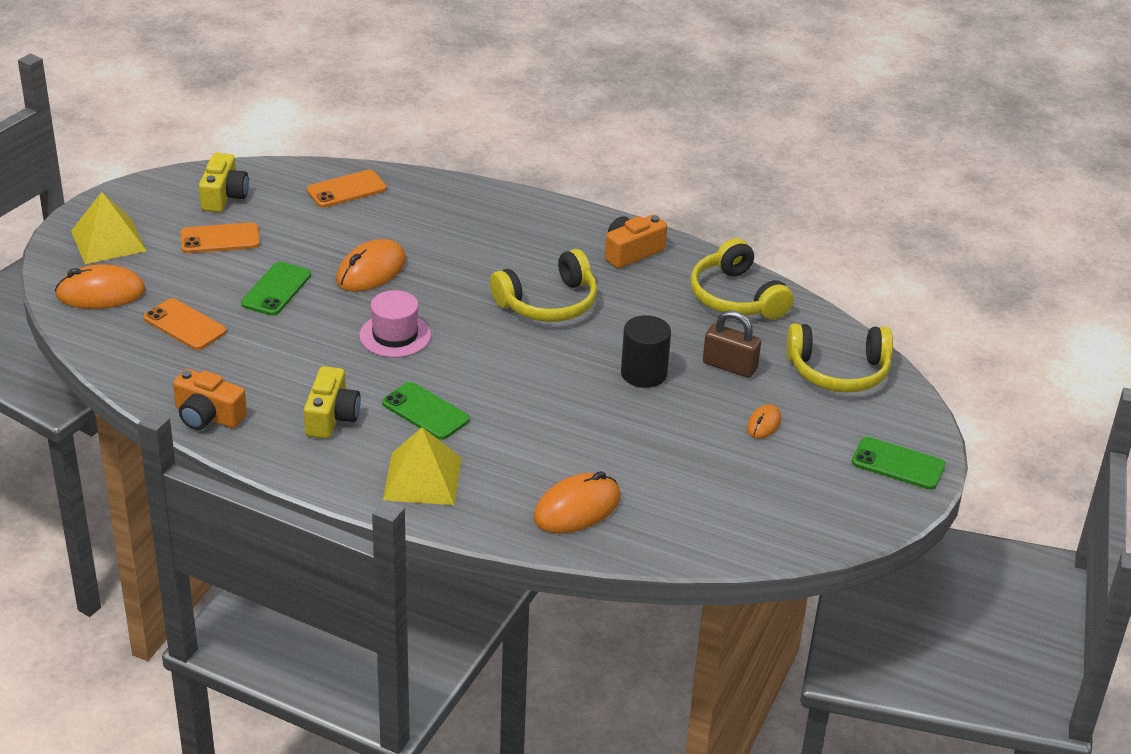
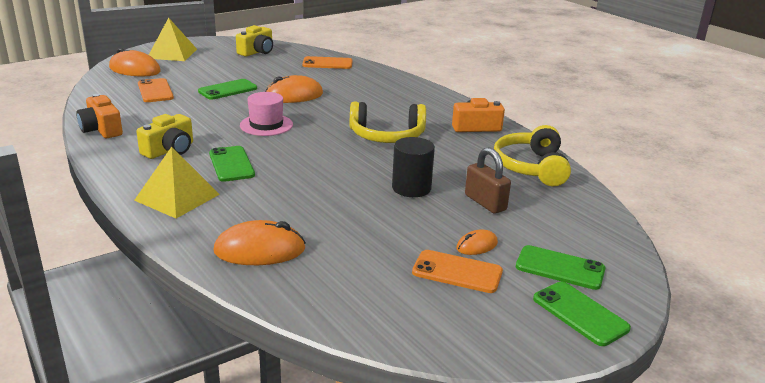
camera: 30 degrees right, 10 degrees down
orange phone [181,222,260,253] -> orange phone moved to [412,250,503,293]
yellow headphones [786,324,893,393] -> none
none -> green phone [516,245,605,290]

